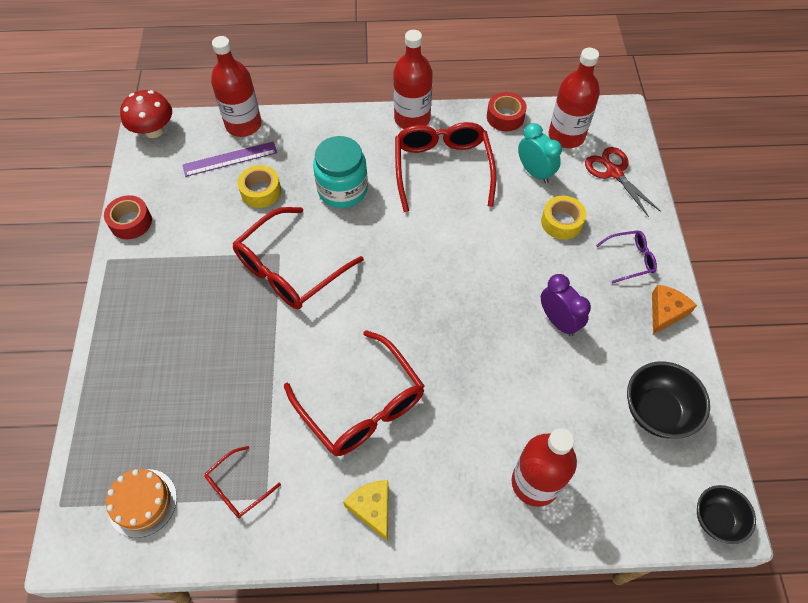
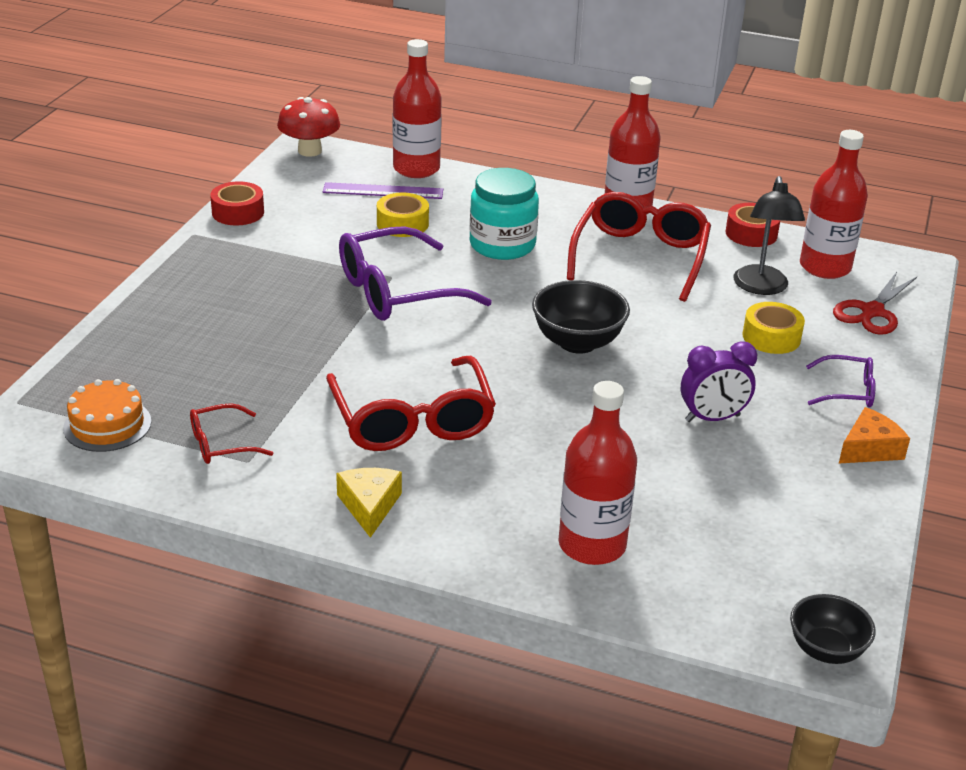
camera: 20 degrees right, 25 degrees down
red glasses [233,207,364,309] -> purple glasses [339,226,492,321]
turquoise clock [518,123,562,184] -> black lamp [733,176,805,295]
purple clock [541,274,591,336] -> purple clock turned 90 degrees clockwise [681,341,757,422]
red scissors [585,147,661,217] -> red scissors turned 135 degrees counterclockwise [833,272,917,335]
black bowl [627,361,710,438] -> black bowl moved to [532,280,630,354]

